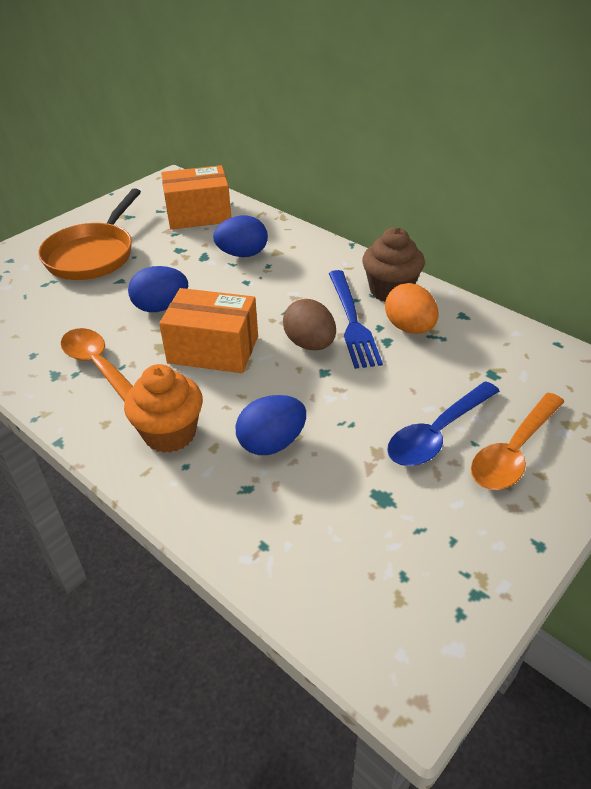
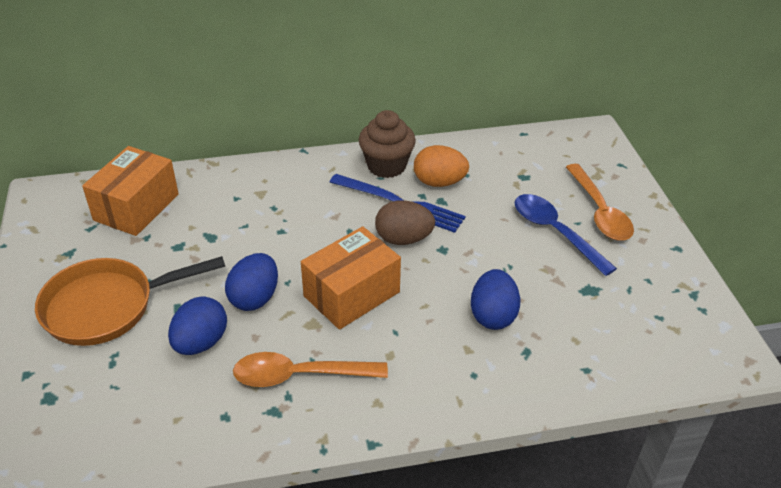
camera: 55 degrees left, 0 degrees up
orange pan [38,188,141,280] -> orange pan turned 105 degrees clockwise [35,256,225,346]
orange cupcake [124,364,203,453] -> none
blue egg [213,216,268,257] -> blue egg moved to [168,297,227,355]
blue spoon [387,381,499,466] -> blue spoon turned 150 degrees clockwise [514,194,617,276]

